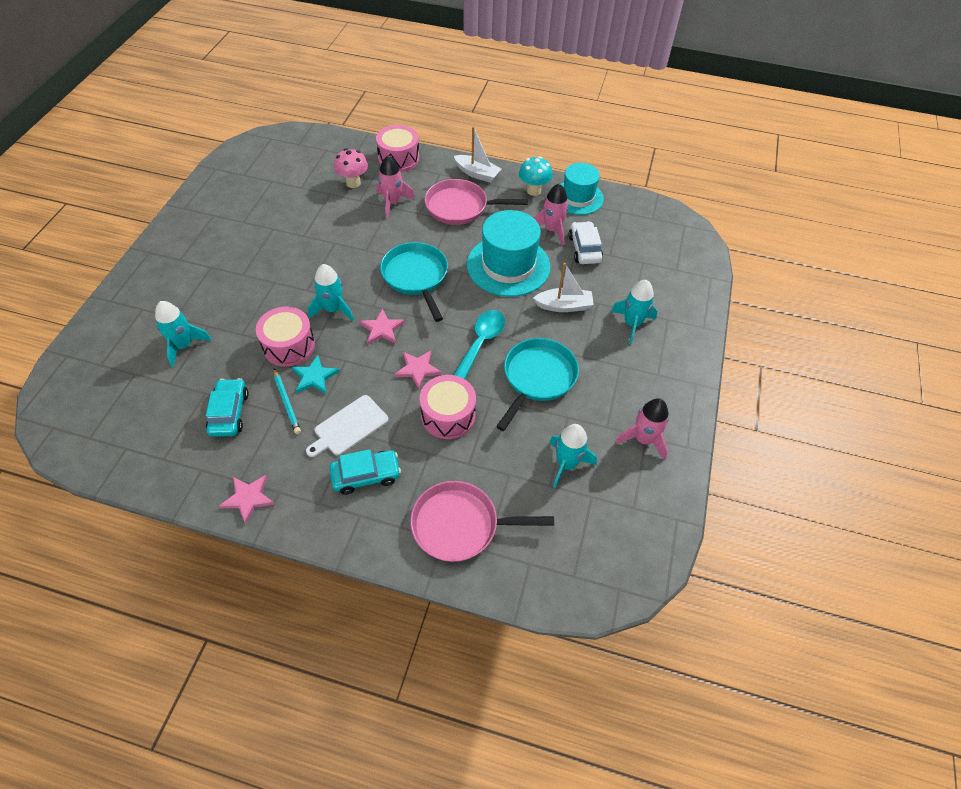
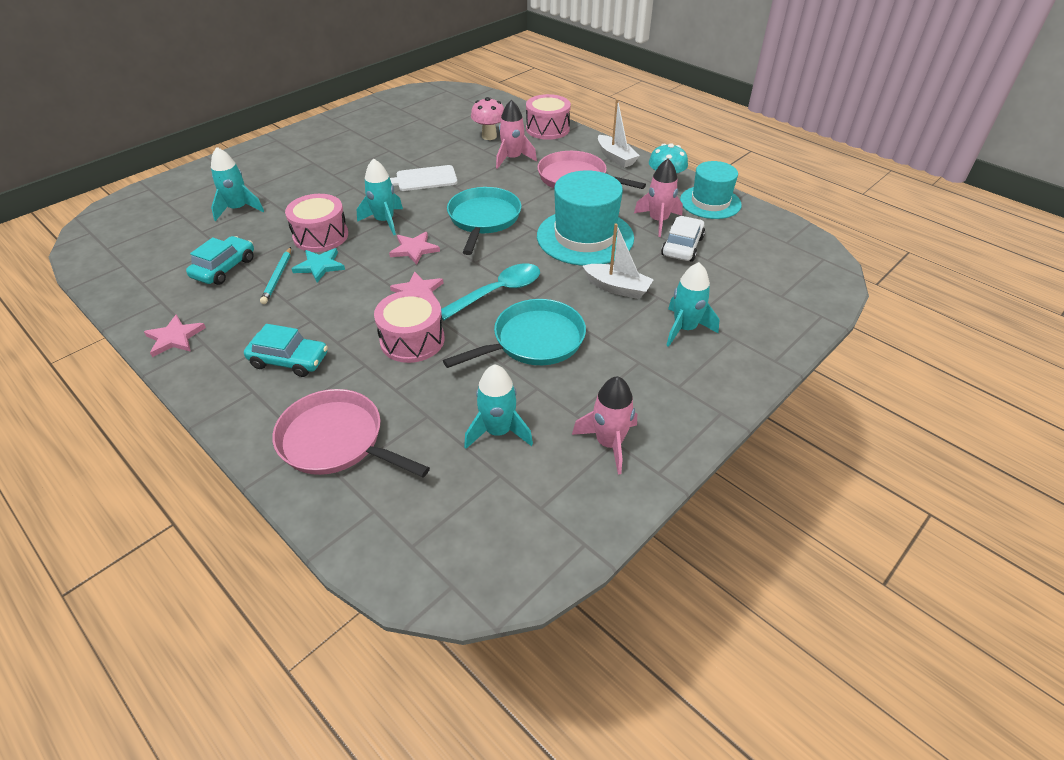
camera: 30 degrees right, 10 degrees down
white cutting board [306,395,389,457] -> white cutting board moved to [390,165,458,191]

